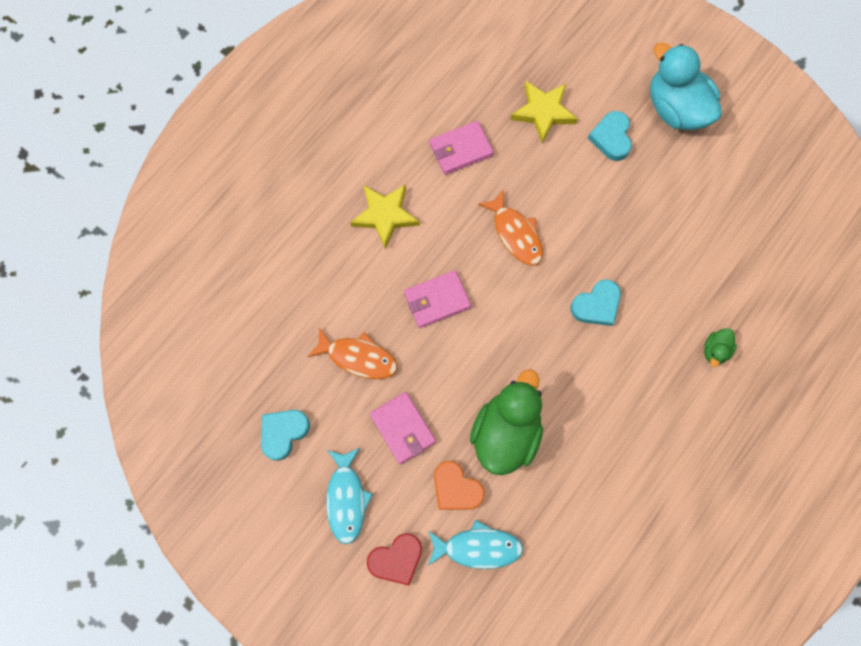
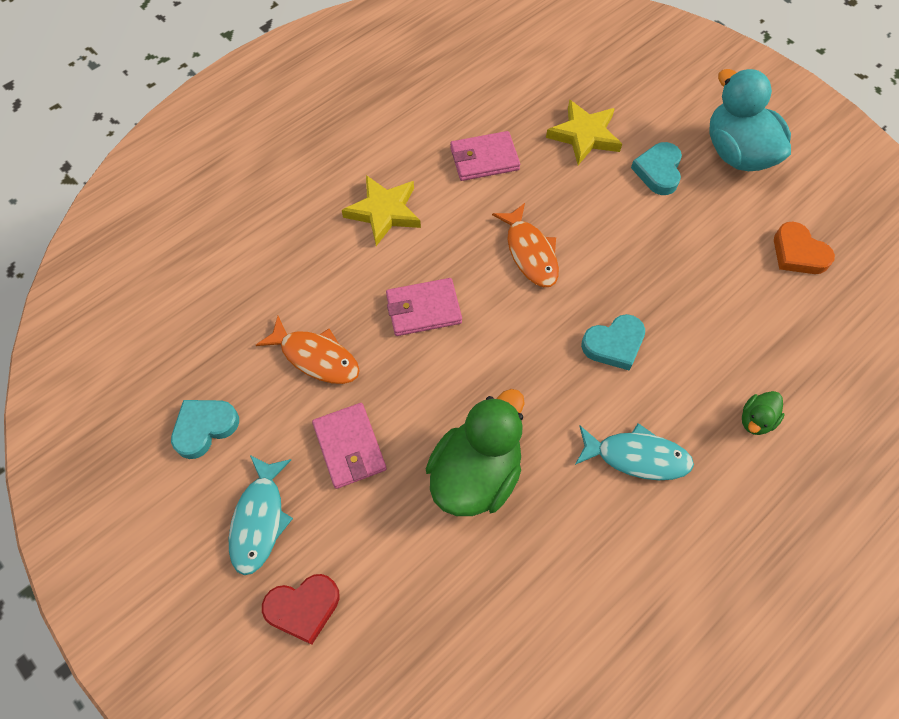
camera: 10 degrees right, 10 degrees down
turquoise fish [428,520,523,569] -> turquoise fish moved to [575,423,694,480]
orange heart [434,461,485,510] -> orange heart moved to [774,222,835,274]

